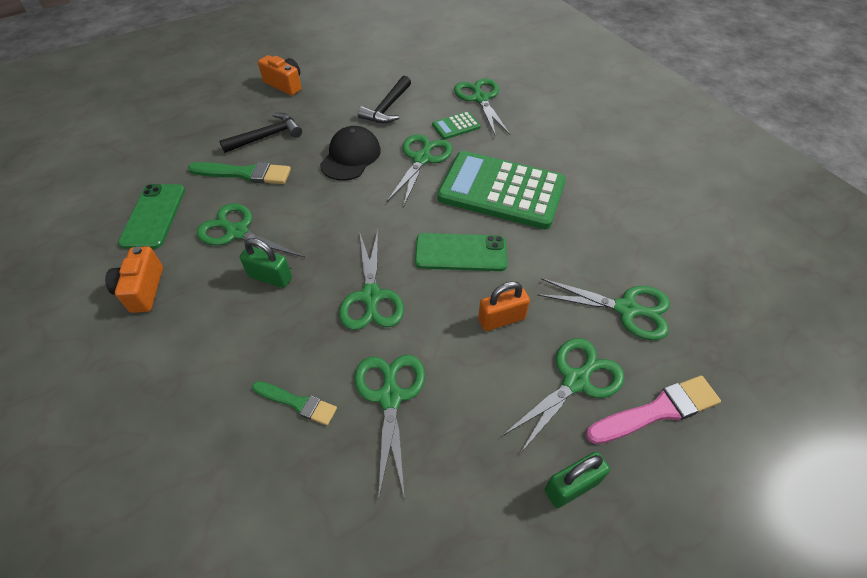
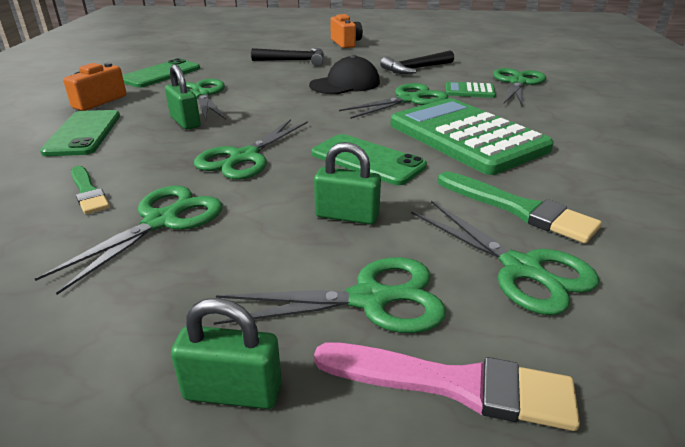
camera: 35 degrees right, 20 degrees down
green brush [188,162,291,184] -> green brush moved to [438,172,602,243]
orange padlock [478,281,530,331] -> green padlock [314,142,381,225]
none -> green phone [40,110,120,156]

